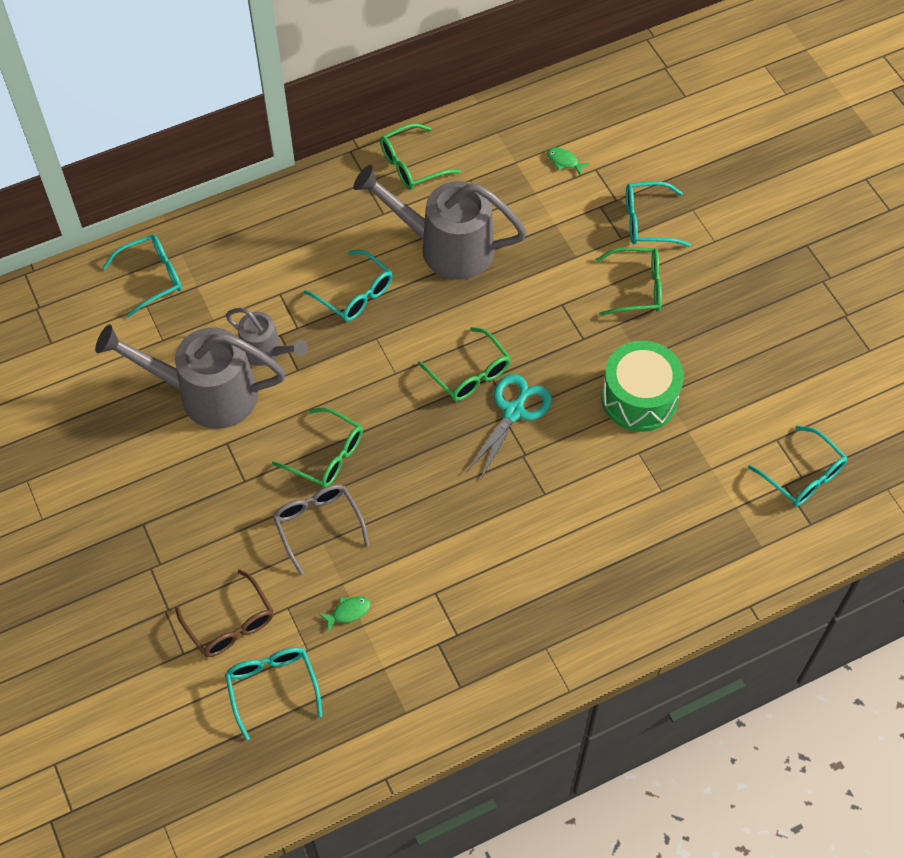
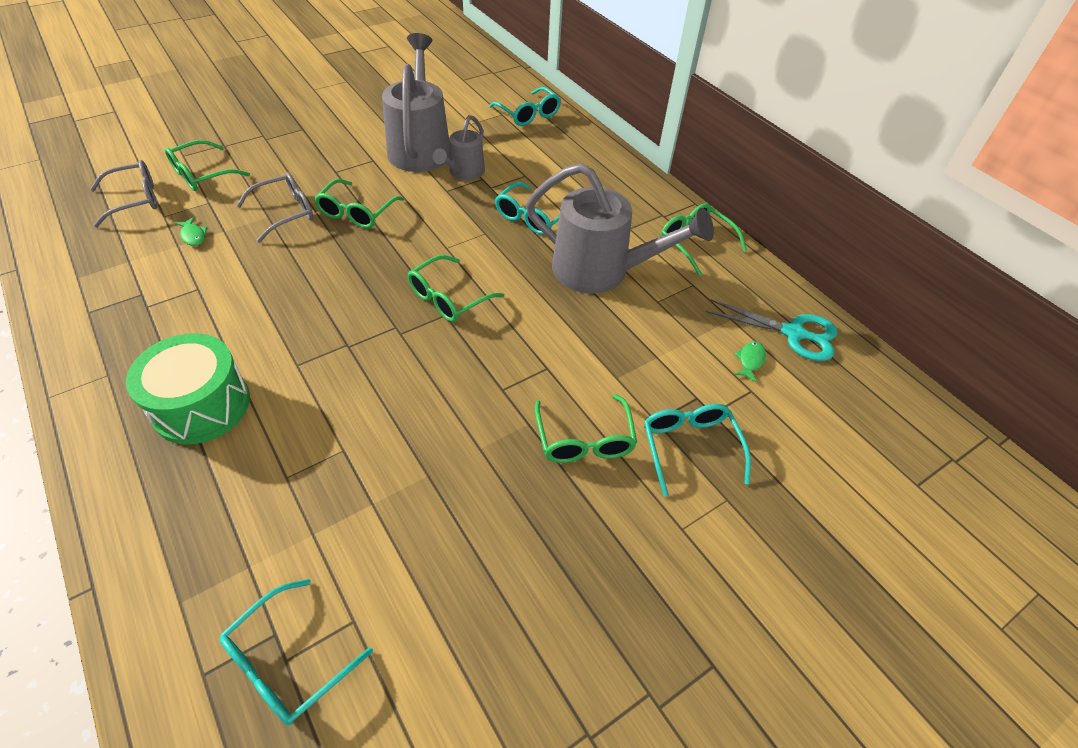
camera: 80 degrees right, 10 degrees down
brown glasses [175,569,273,657] -> green glasses [165,140,250,191]
turquoise glasses [225,647,323,740] -> grey glasses [90,160,158,227]
grey watering can [353,165,527,280] -> grey watering can turned 105 degrees clockwise [526,163,714,294]
turquoise scissors [466,374,552,479] -> turquoise scissors moved to [706,299,837,361]
green drum [601,341,684,432] -> green drum moved to [126,333,250,445]

